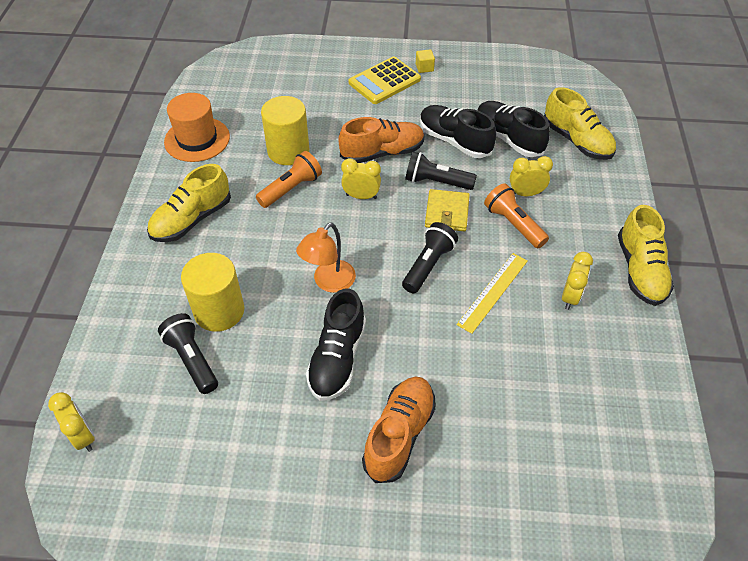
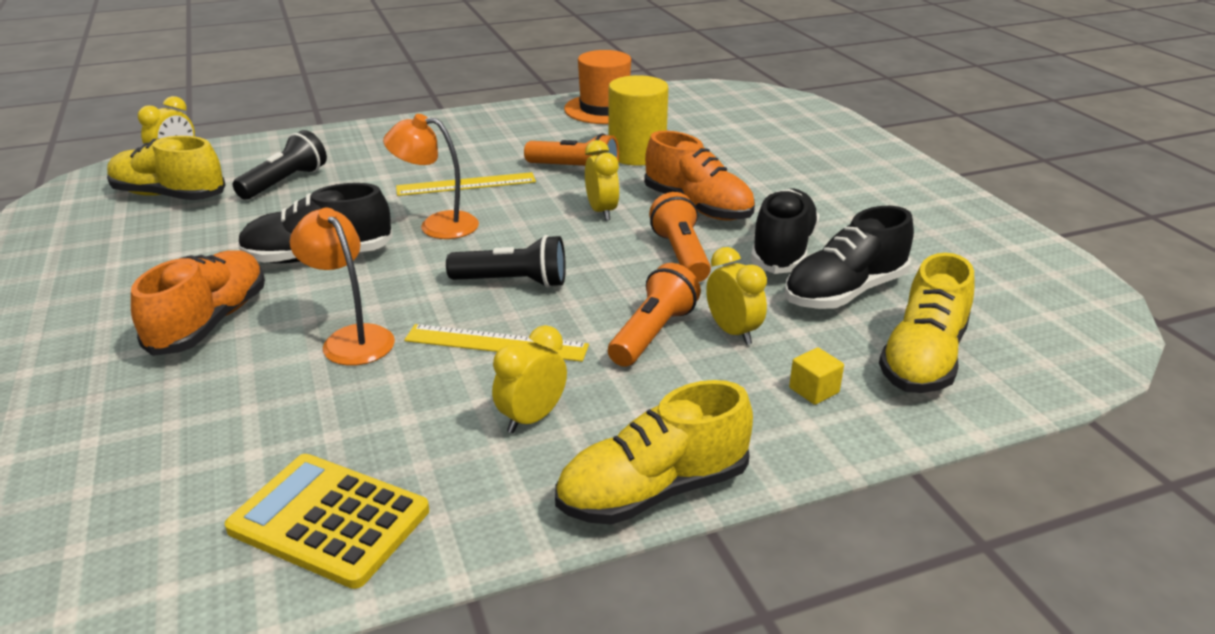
camera: 65 degrees right, 20 degrees down
yellow shoe [147,164,231,242] -> yellow shoe moved to [107,136,225,200]
yellow cylinder [181,253,244,332] -> none
yellow calculator [348,57,421,104] -> yellow calculator moved to [224,454,429,589]
orange shoe [362,377,436,483] -> orange shoe turned 75 degrees counterclockwise [131,250,265,356]
black flashlight [405,152,477,190] -> orange flashlight [649,192,711,282]
yellow cube [416,49,435,73] -> yellow cube moved to [789,348,844,405]
yellow wallet [425,189,470,231] -> none
black shoe [477,101,550,157] -> black shoe turned 150 degrees counterclockwise [785,206,914,309]
yellow clock [562,252,593,310] -> yellow clock turned 135 degrees clockwise [492,325,567,433]
none -> orange lamp [290,208,395,366]
none -> yellow ruler [396,172,536,196]

